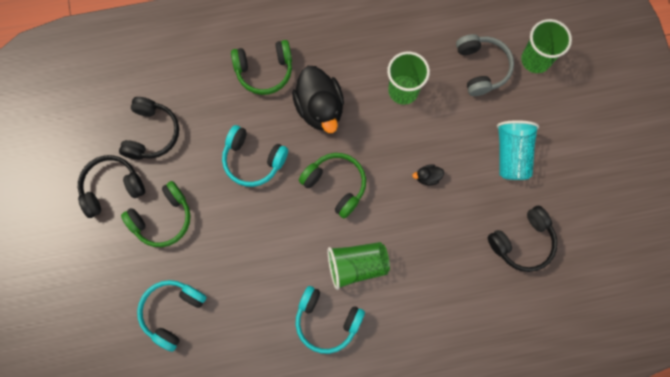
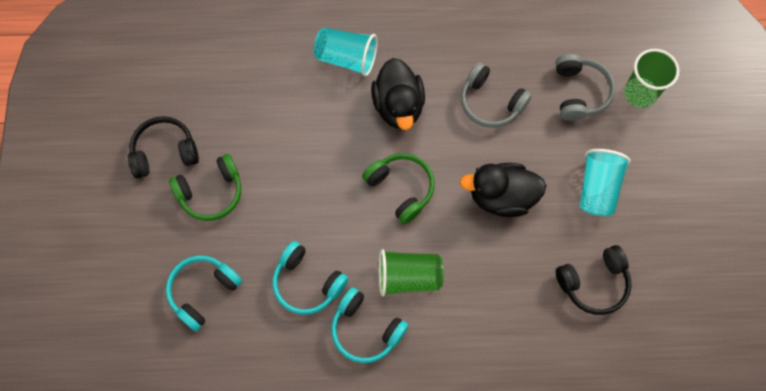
camera: 10 degrees right, 5 degrees down
black headphones [119,97,179,160] -> none
turquoise headphones [222,125,288,187] -> turquoise headphones moved to [272,241,348,315]
green headphones [231,40,292,95] -> turquoise cup [314,27,378,77]
green cup [387,51,430,105] -> grey headphones [461,62,532,128]
black duck [412,164,444,186] -> black duck [460,163,546,217], size x2.38

